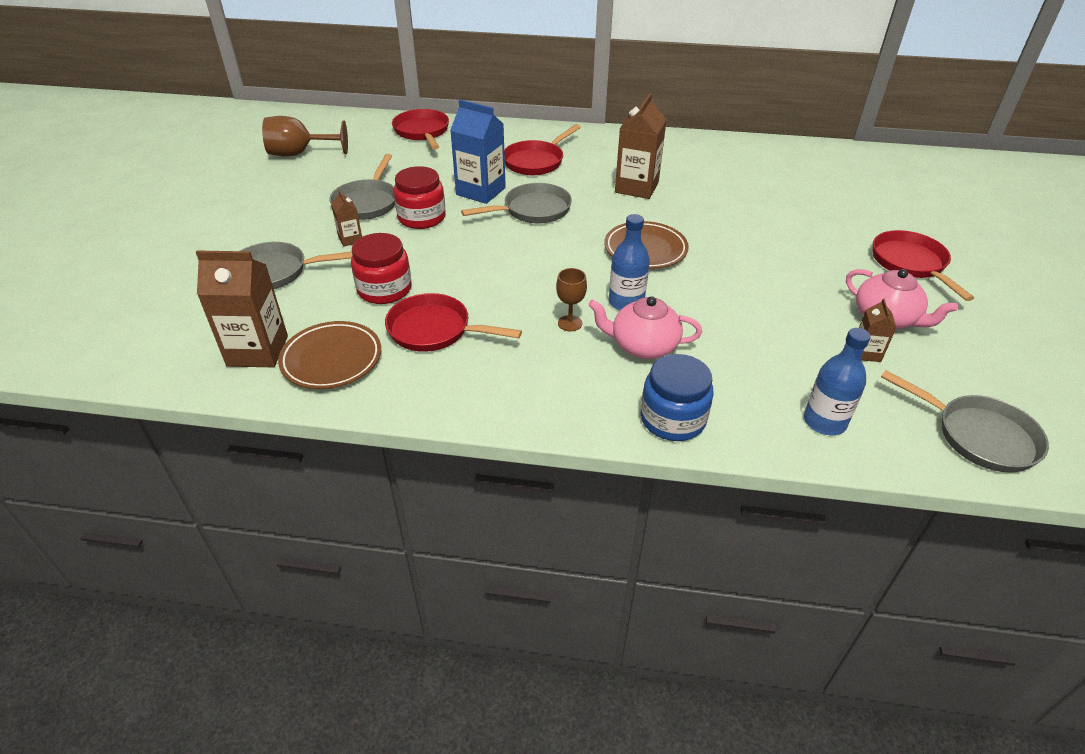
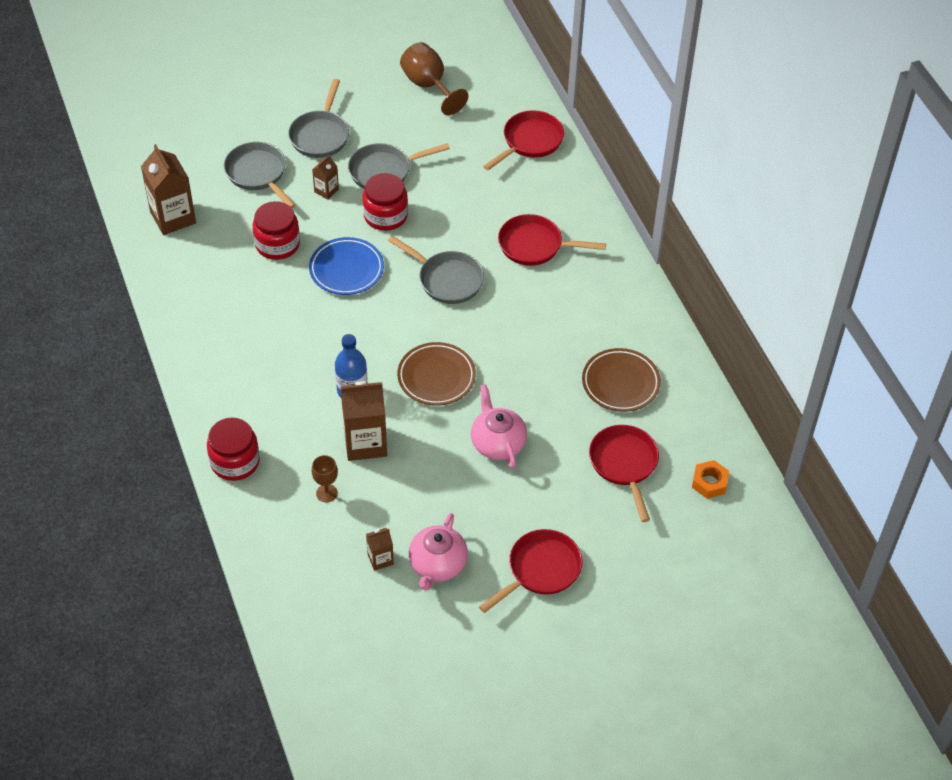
camera: 60 degrees right, 10 degrees up
brown plate [278,321,381,389] -> brown plate moved to [582,348,661,412]
red pan [385,293,522,352] -> red pan moved to [589,425,659,522]
blue carton [450,100,506,204] -> none
brown goblet [556,268,587,331] -> brown goblet moved to [312,455,338,502]
pink teapot [588,296,702,359] -> pink teapot moved to [471,384,527,468]
brown carton [615,93,667,199] -> brown carton moved to [341,381,387,461]
blue jar [641,354,714,441] -> red jar [207,417,260,481]
blue bottle [804,328,871,435] -> none
grey pan [881,370,1049,473] -> grey pan moved to [288,79,349,158]
none -> blue plate [309,237,384,295]
none -> orange nut [692,460,729,499]

